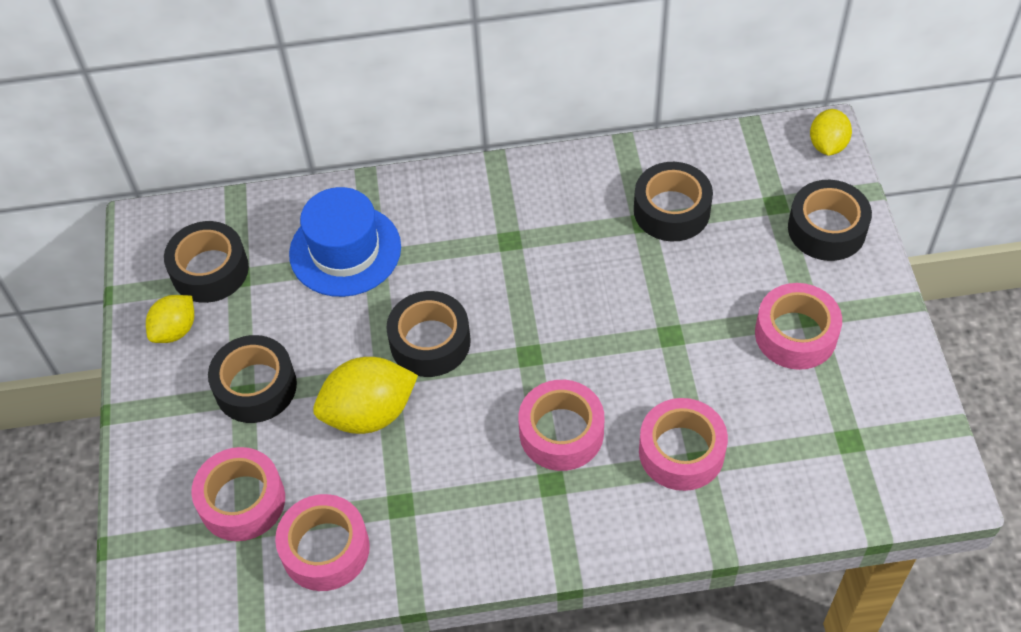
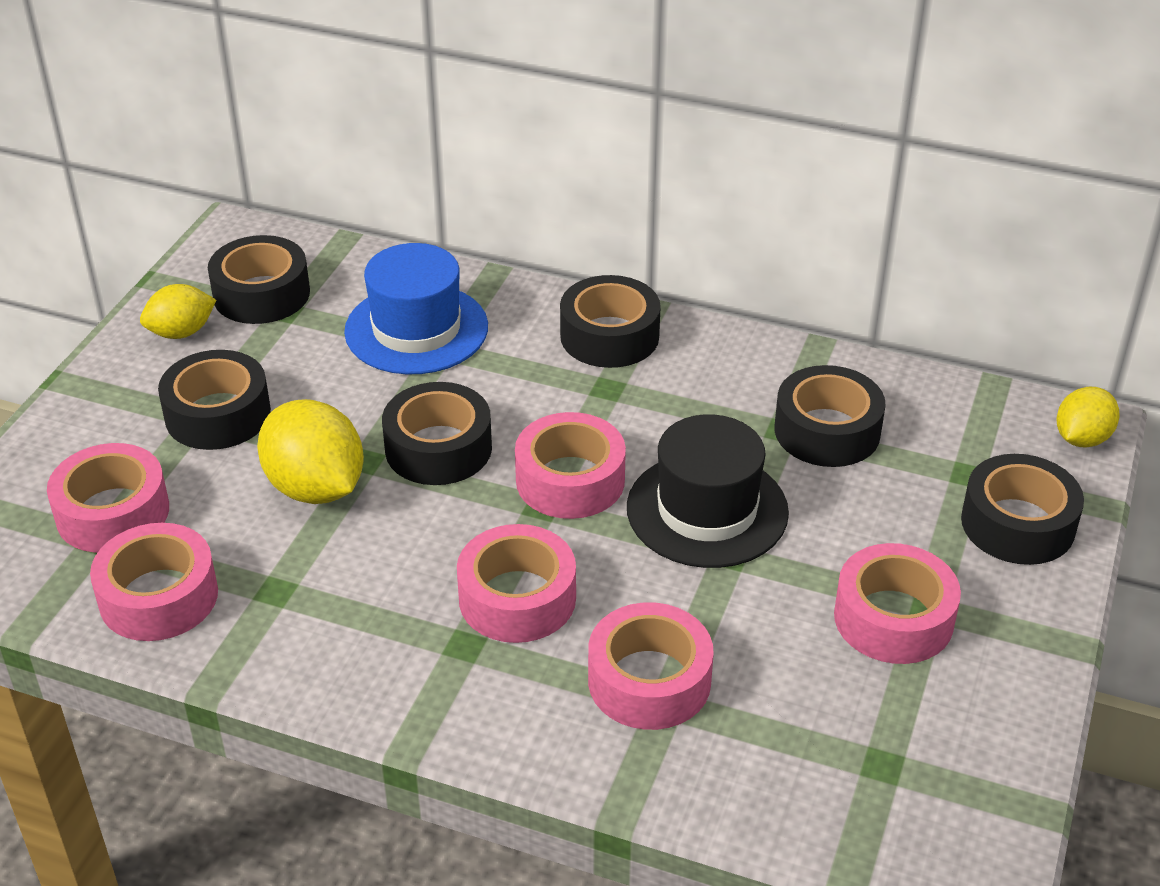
camera: 25 degrees right, 15 degrees down
yellow lemon [313,357,418,434] -> yellow lemon turned 45 degrees clockwise [257,399,364,504]
none -> pink tape [515,412,626,519]
none -> black tape [560,275,661,368]
none -> black hat [627,414,789,568]

